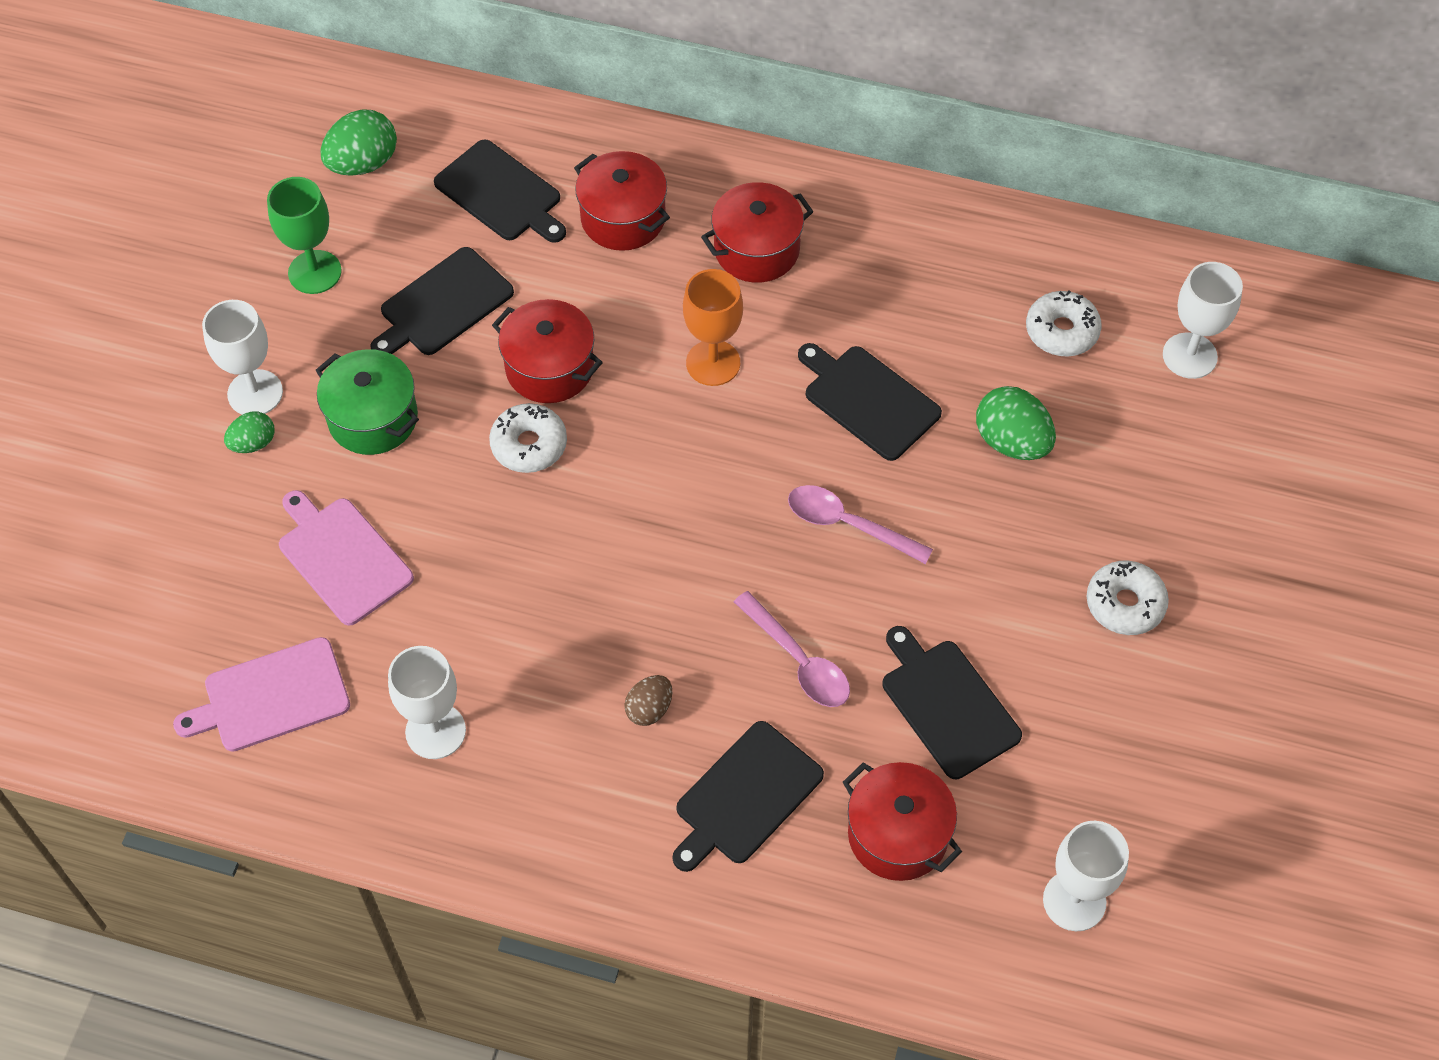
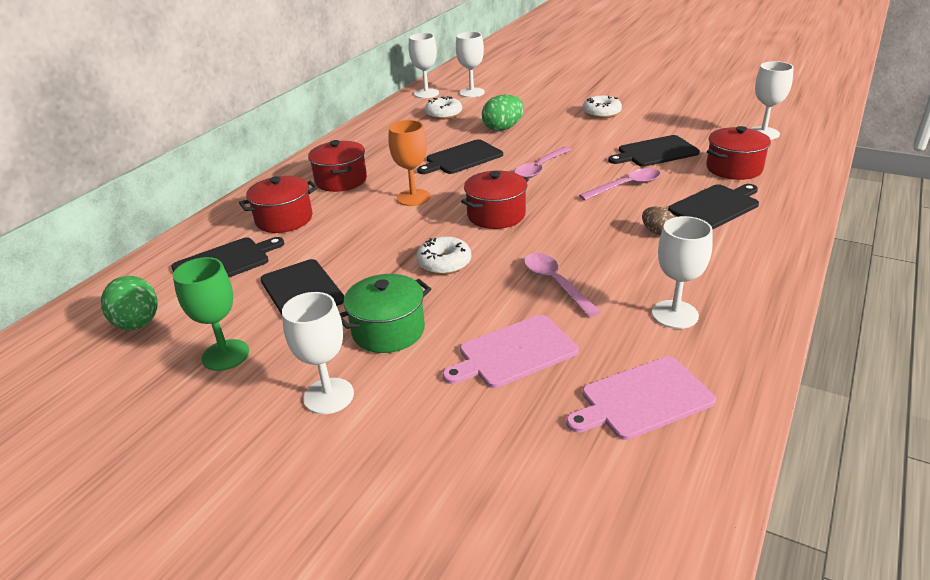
camera: 75 degrees left, 25 degrees down
pink cutting board [173,637,350,752] -> pink cutting board turned 75 degrees clockwise [566,356,716,440]
green egg [224,411,275,453] -> none
red pot [492,299,603,403] -> red pot moved to [461,171,529,229]
black cutting board [672,721,824,872] -> black cutting board turned 90 degrees counterclockwise [668,184,759,229]
none -> white goblet [409,33,439,98]
none -> pink spoon [524,253,601,317]

